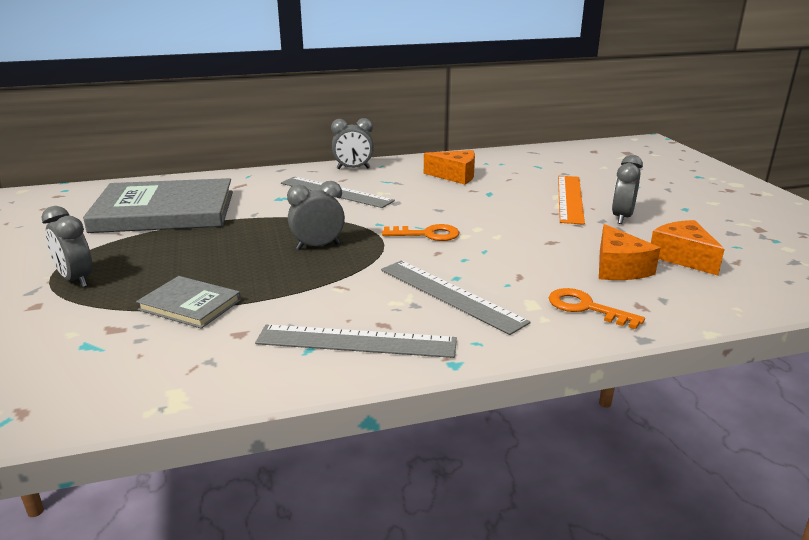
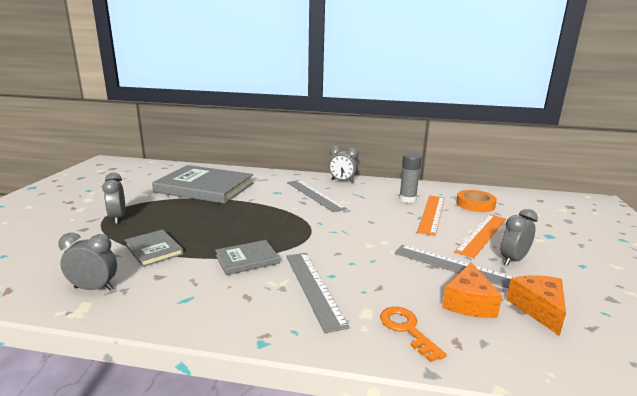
camera: 25 degrees right, 5 degrees down
grey ruler [255,325,457,358] -> grey ruler moved to [394,245,514,288]
grey clock [287,181,345,250] -> grey clock moved to [58,233,117,291]
orange key [382,224,459,241] -> none
orange cheese [424,150,475,185] -> grey glue stick [399,153,422,203]
none -> grey book [215,240,280,275]
none -> orange ruler [417,195,445,236]
none -> orange tape [456,190,497,212]

